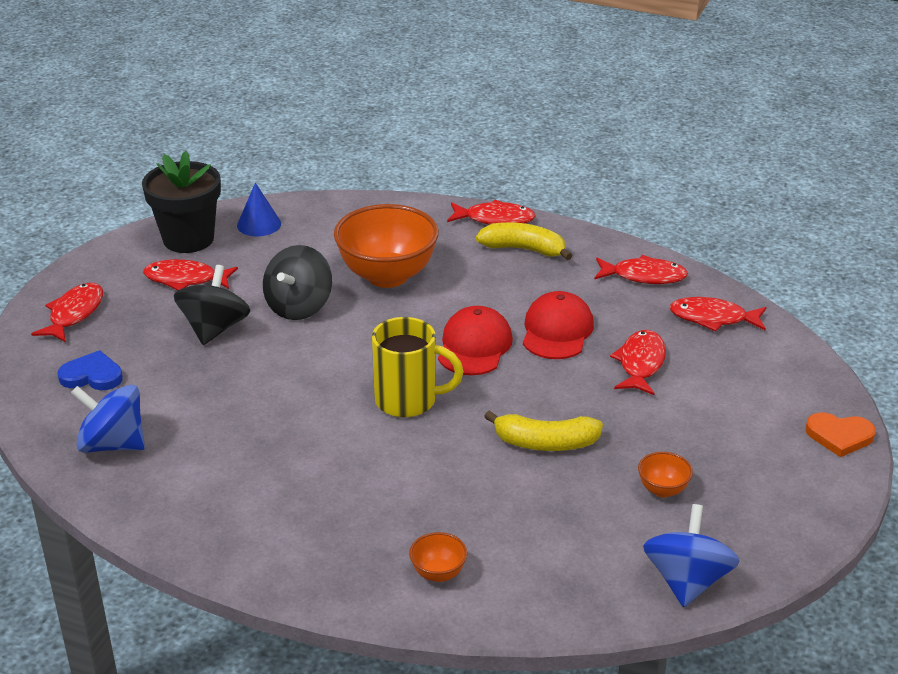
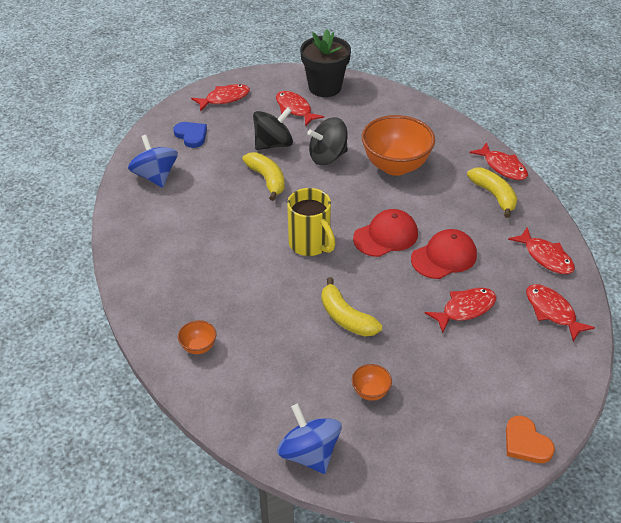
camera: 45 degrees right, 10 degrees up
blue cone [237,183,281,236] -> none
blue spinning top [643,504,740,607] -> blue spinning top turned 90 degrees counterclockwise [277,404,342,474]
none -> yellow banana [242,152,285,201]

